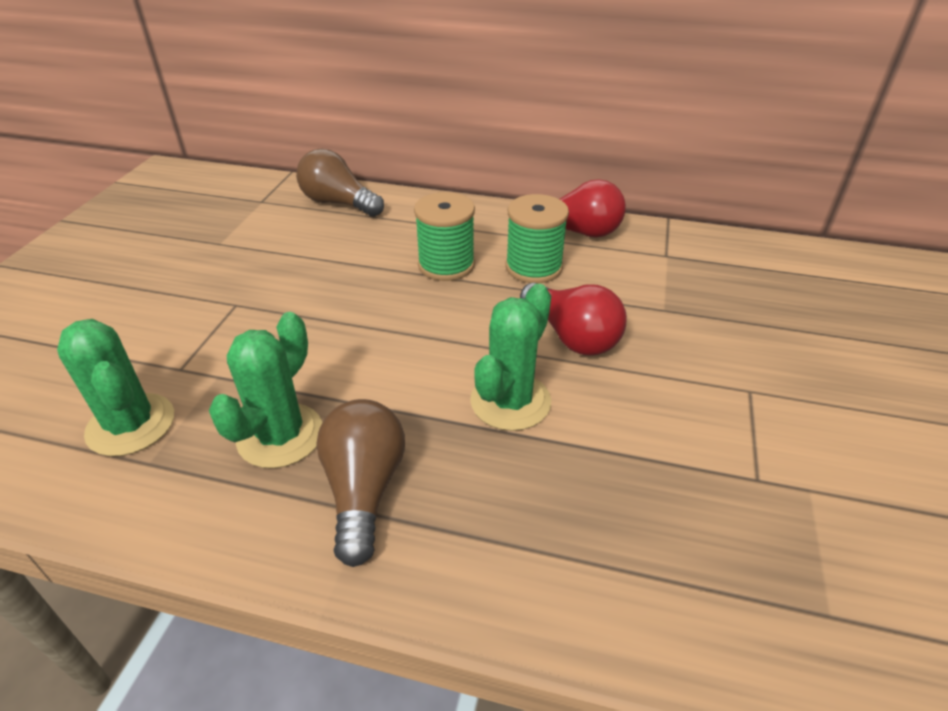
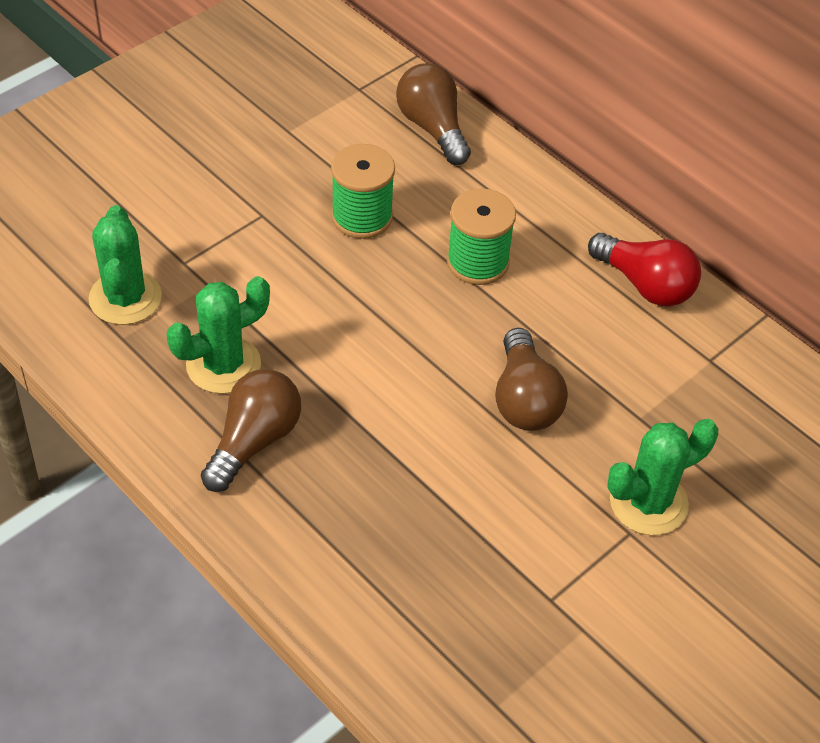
camera: 30 degrees right, 10 degrees up
green cactus [470,284,551,431] -> green cactus moved to [607,419,718,535]
green spool [506,194,569,284] -> green spool moved to [331,144,395,239]
red light bulb [520,283,627,356] -> brown light bulb [495,328,568,431]

